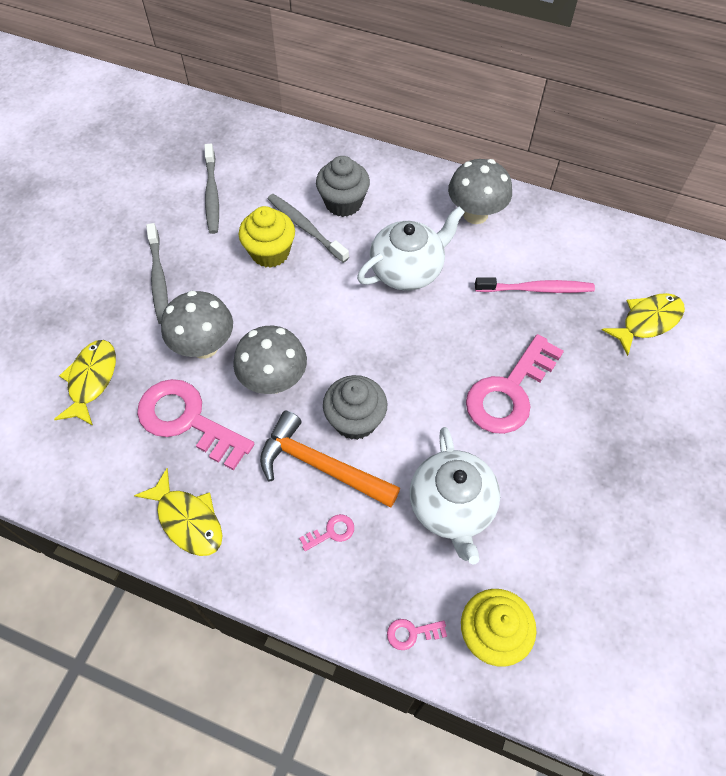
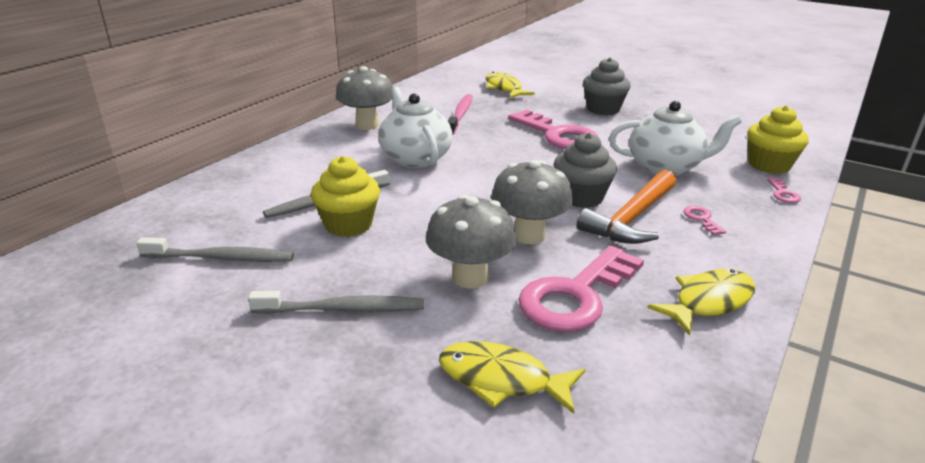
camera: 80 degrees left, 30 degrees down
grey cupcake [316,156,370,217] -> grey cupcake moved to [583,57,631,115]

